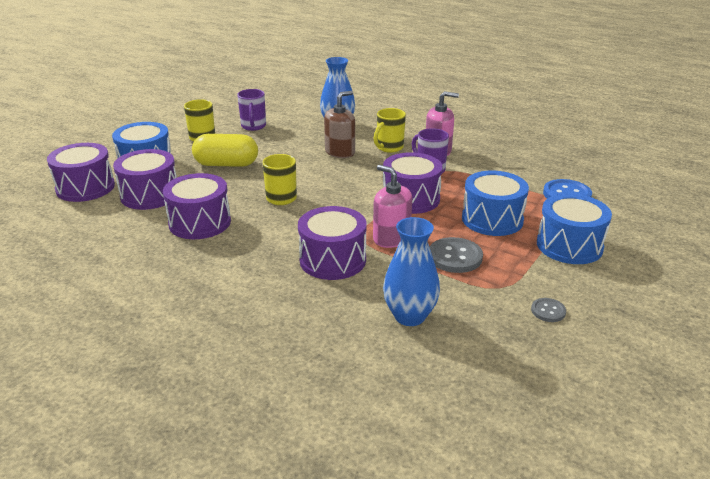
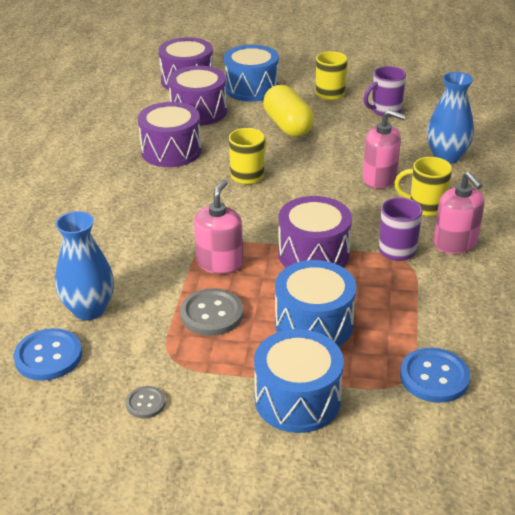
camera: 65 degrees right, 5 degrees up
purple drum [298,206,367,280] -> none
brown soap dispenser [324,91,355,158] -> pink soap dispenser [363,110,406,189]
none -> blue button [13,328,82,381]

